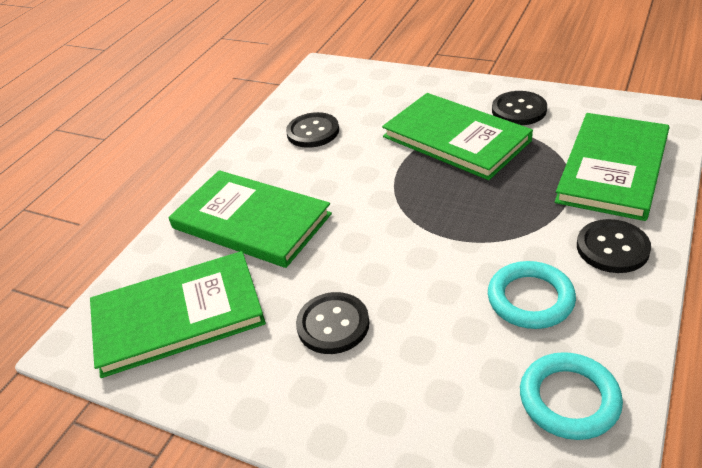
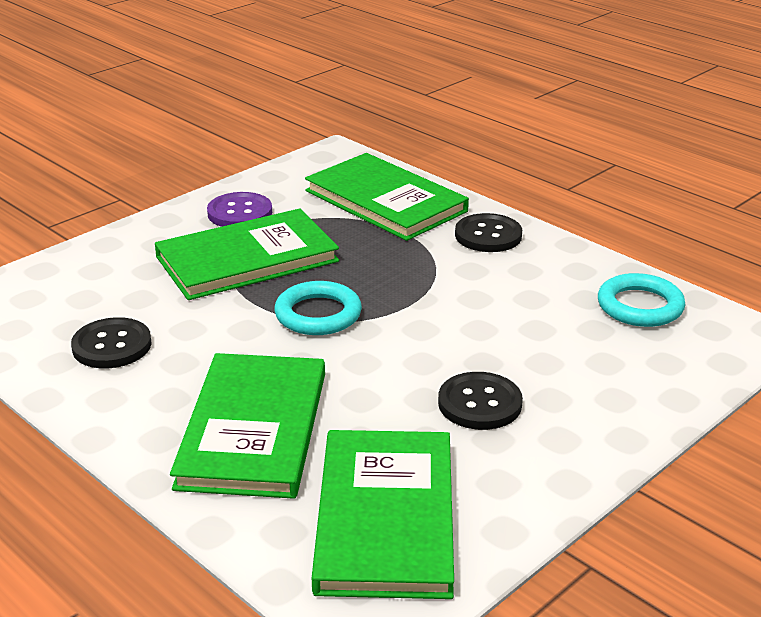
camera: 75 degrees left, 10 degrees down
green book [169,170,332,268] -> green book turned 45 degrees counterclockwise [170,353,325,499]
turquoise ring [488,261,576,329] -> turquoise ring moved to [274,281,362,335]
black button [492,91,547,125] -> purple button [207,192,272,227]

